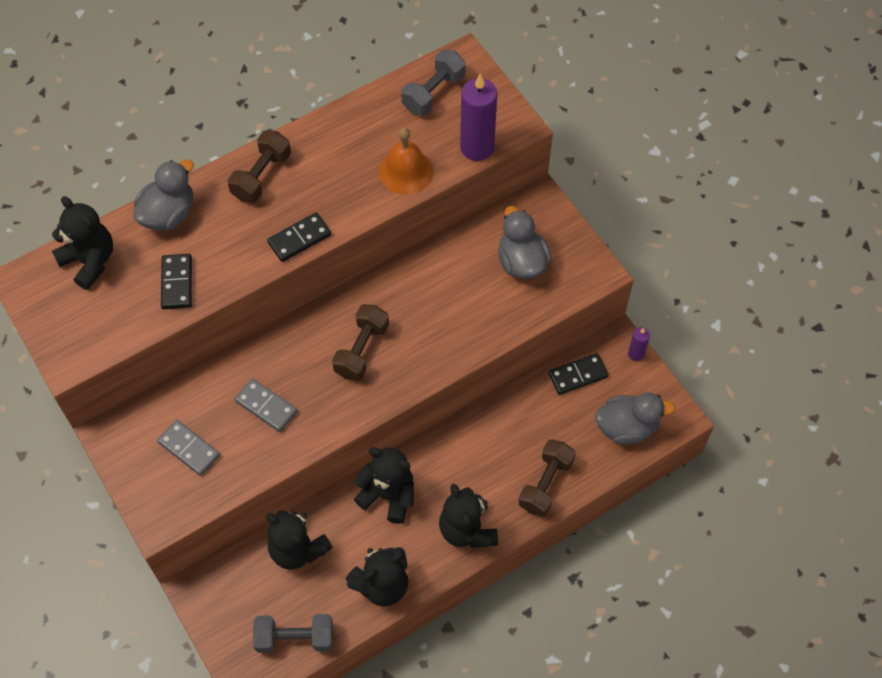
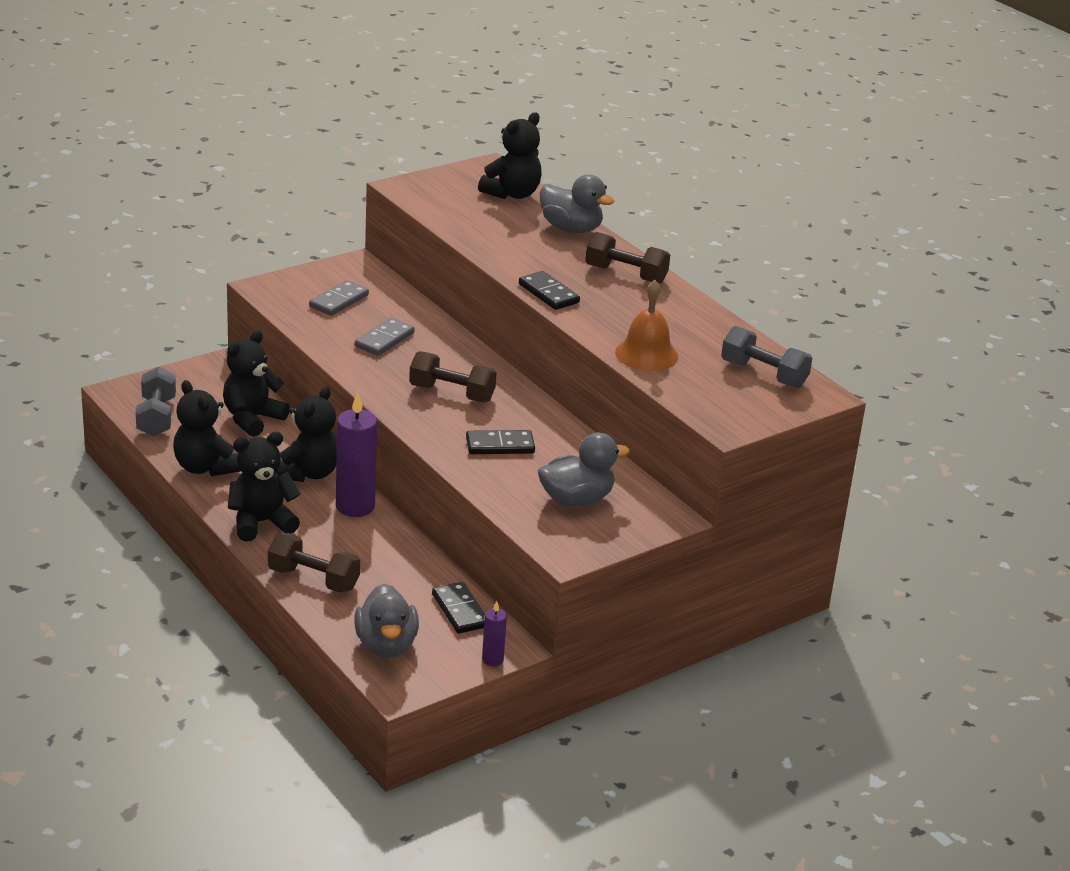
camera: 85 degrees right, 30 degrees down
black domino [161,254,192,309] -> black domino moved to [466,430,535,454]
purple candle [460,74,497,161] -> purple candle moved to [336,392,377,517]

